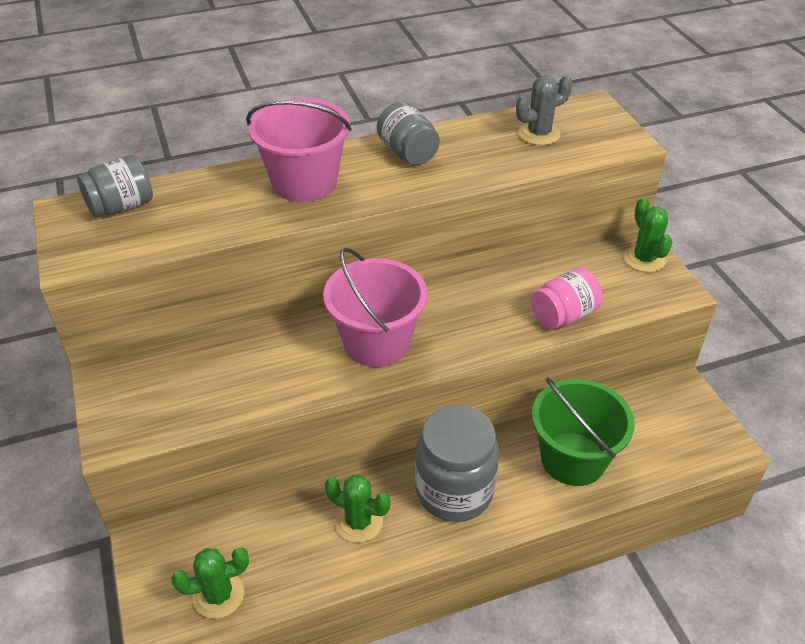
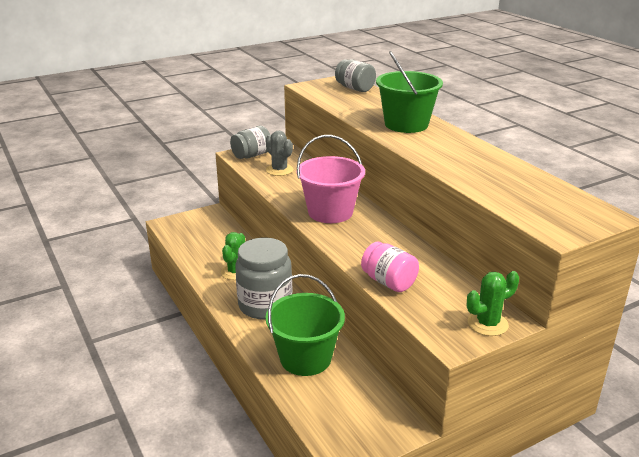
camera: 80 degrees right, 15 degrees down
green cactus [171,548,249,619] -> none
pink bucket [246,98,352,202] -> green bucket [376,51,443,133]
grey jar [377,102,440,165] -> grey jar moved to [230,126,270,159]
grey cactus [516,75,572,145] -> grey cactus moved to [265,131,293,176]

